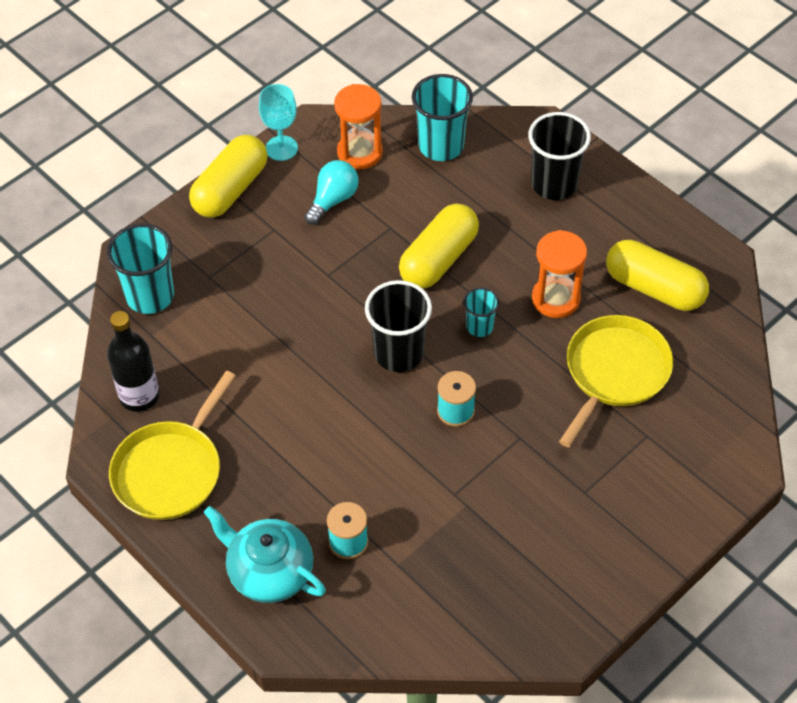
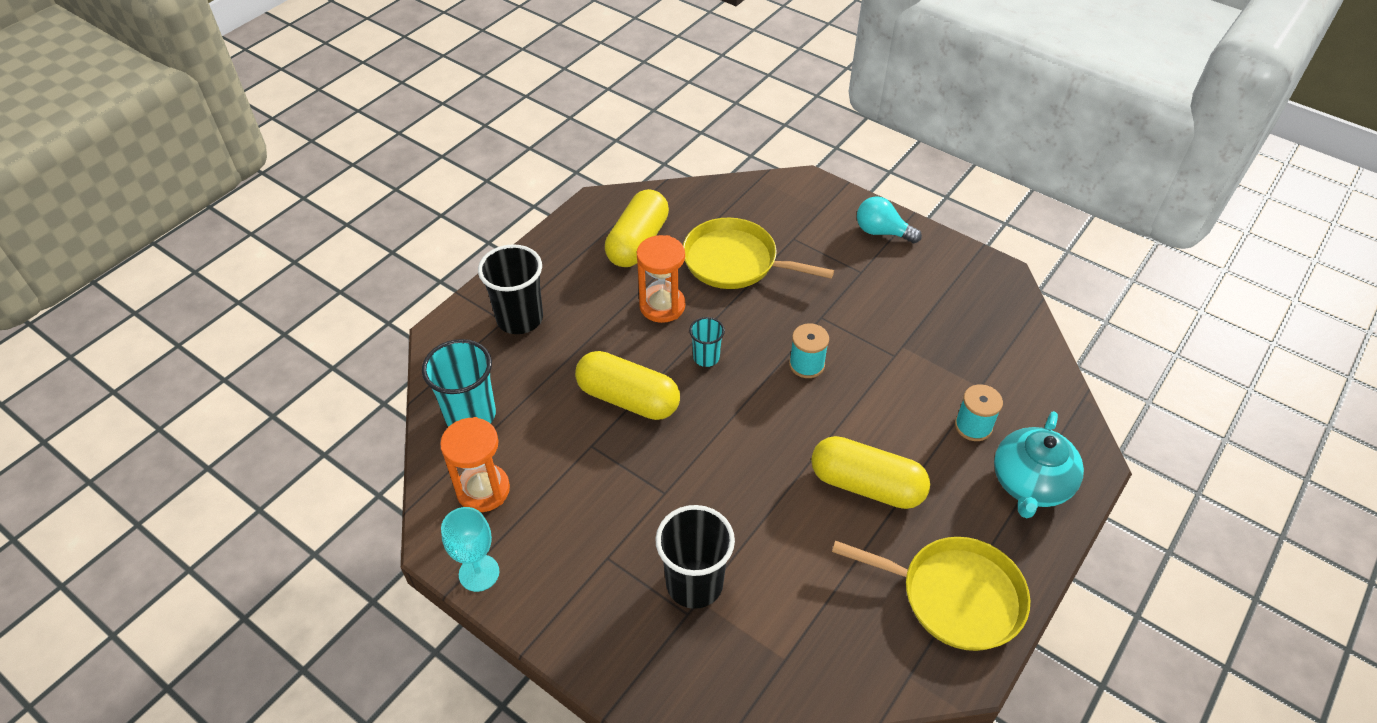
camera: 100 degrees left, 5 degrees down
turquoise cup [107,223,174,314] -> none
black bottle [107,311,159,412] -> none
yellow capsule [189,135,268,218] -> yellow capsule moved to [811,436,930,509]
turquoise light bulb [305,160,358,225] -> turquoise light bulb moved to [857,196,922,243]
black cup [365,280,432,372] -> black cup moved to [656,505,735,609]

